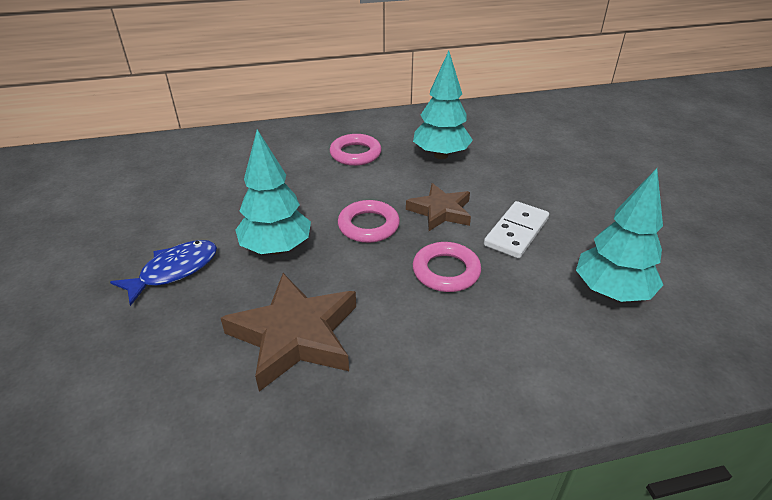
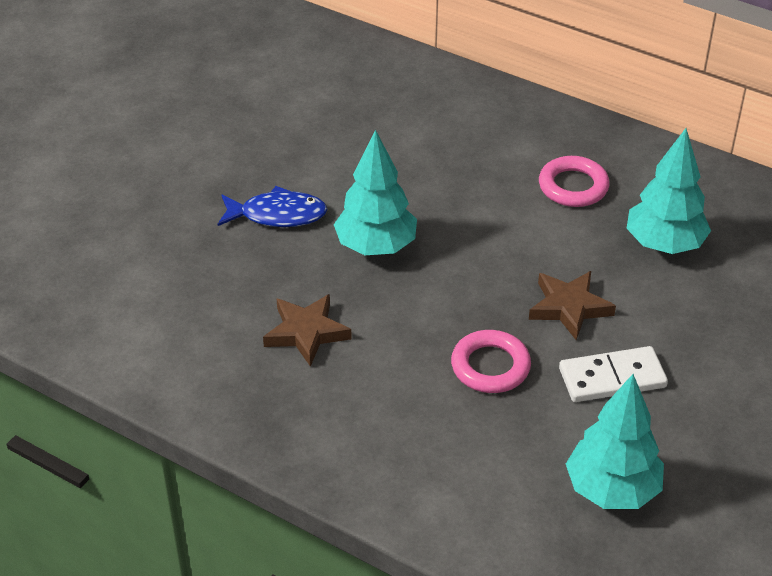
camera: 45 degrees right, 5 degrees up
brown star [221,273,356,392] -> brown star [263,294,352,367], size x0.64
pink ring [338,200,400,243] -> none

